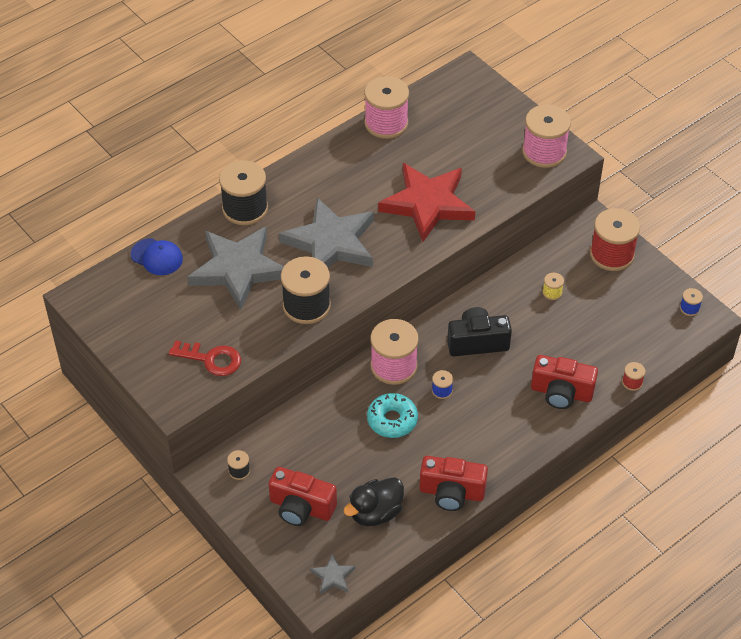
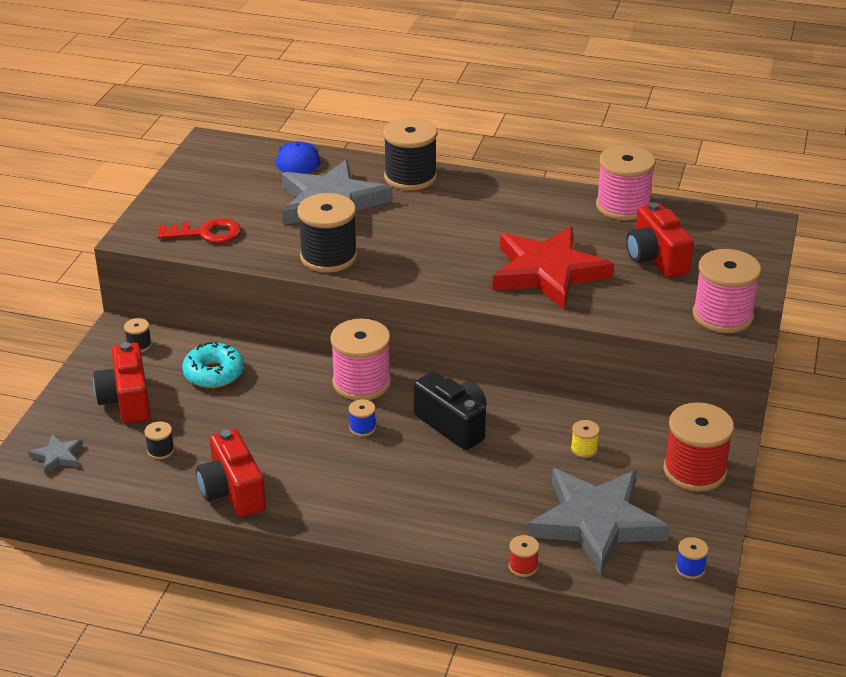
camera: 55 degrees right, 15 degrees down
red key [169,340,241,376] -> red key turned 75 degrees counterclockwise [157,218,241,243]
grey star [279,198,374,268] -> grey star moved to [528,468,670,575]
black duck [344,477,404,526] -> black spool [144,421,174,459]
turquoise donut [367,393,418,438] -> turquoise donut moved to [182,342,244,388]
red camera [531,355,598,409] -> red camera moved to [626,202,694,278]

